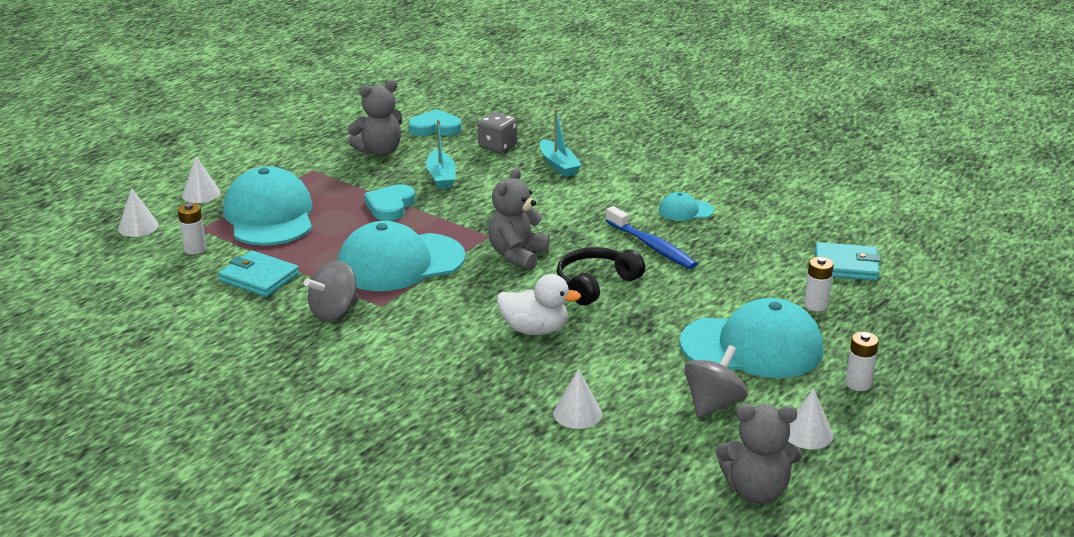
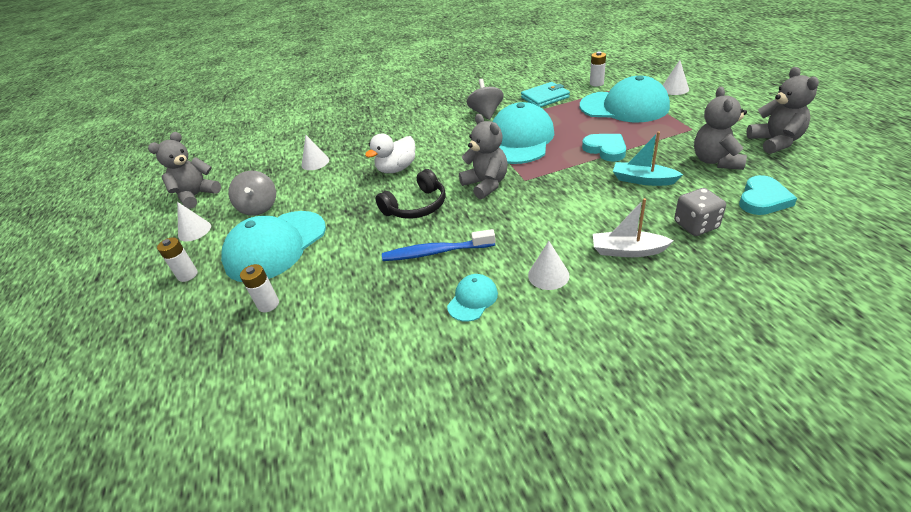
camera: 130 degrees right, 10 degrees up
white cone [118,188,159,237] -> white cone moved to [528,241,570,290]
turquoise boat [540,109,582,177] -> white boat [593,198,674,257]
black headphones [557,247,645,305] -> black headphones turned 60 degrees clockwise [376,169,446,219]
turquoise wallet [815,242,881,281] -> none
none -> grey teddy bear [747,67,819,154]

